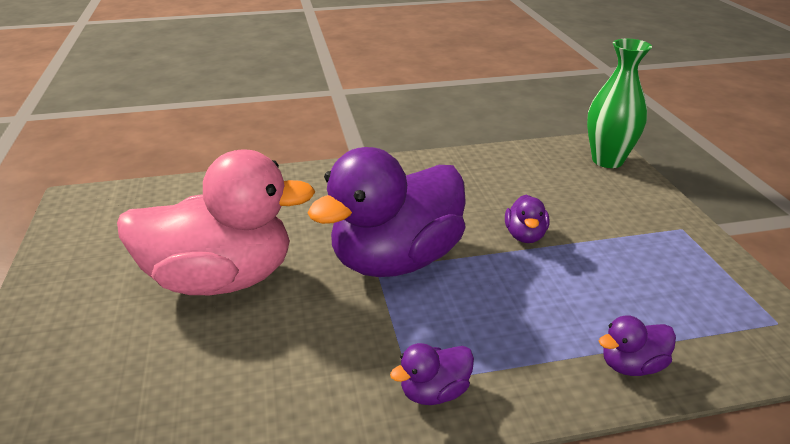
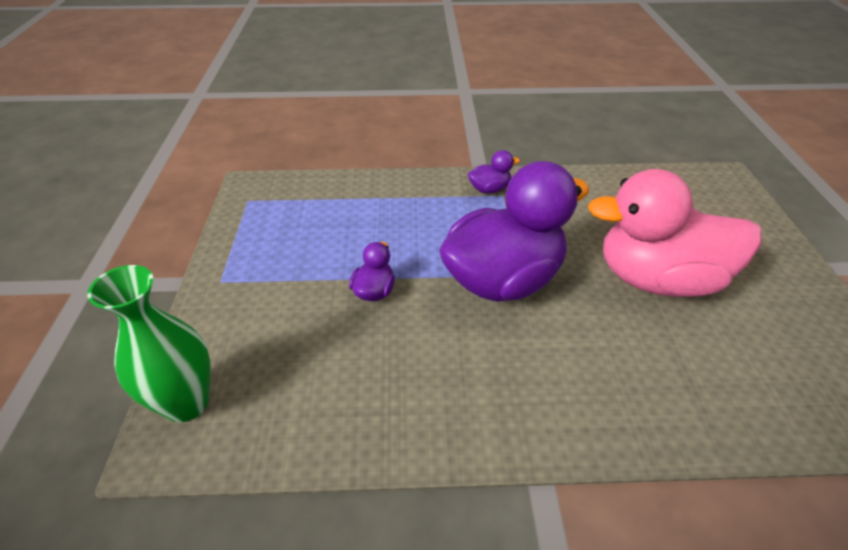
camera: 170 degrees left, 10 degrees up
purple duck [599,315,676,376] -> none

